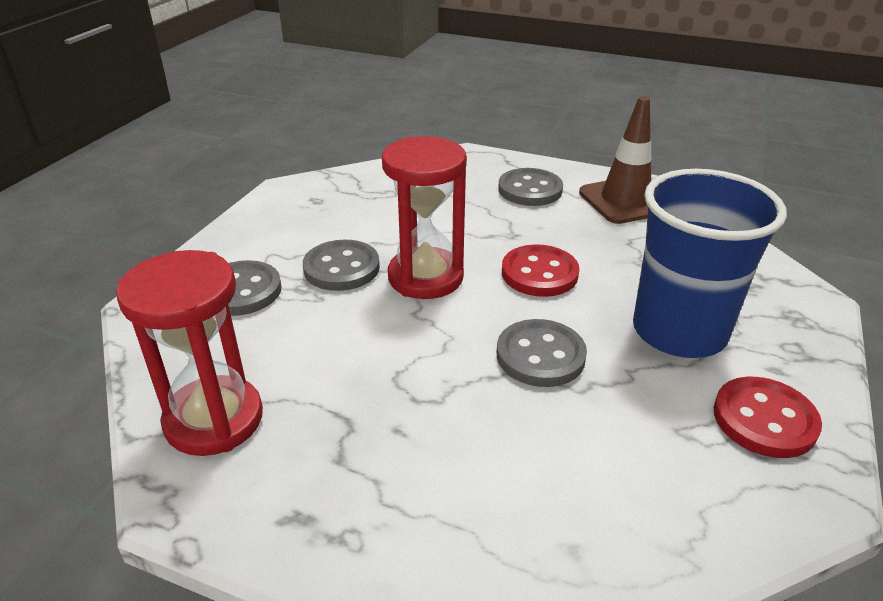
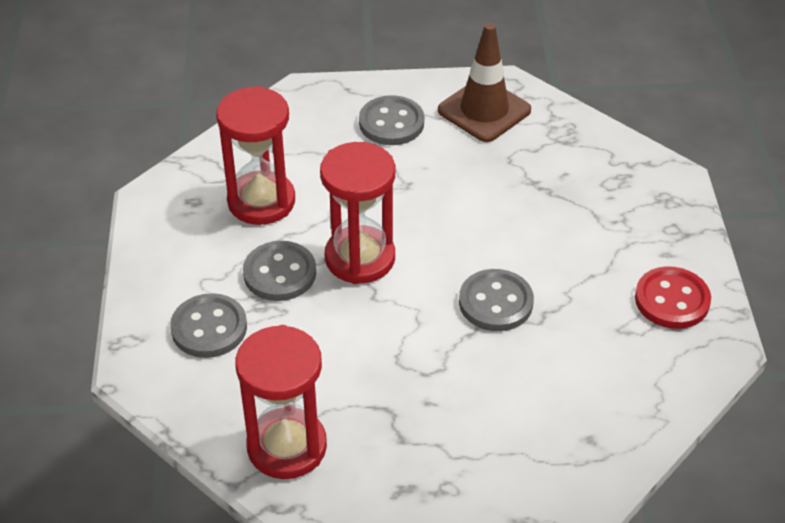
camera: 25 degrees left, 10 degrees up
red button [502,244,579,297] -> none
blue cup [633,169,787,358] -> none
none -> red hourglass [216,86,295,225]

